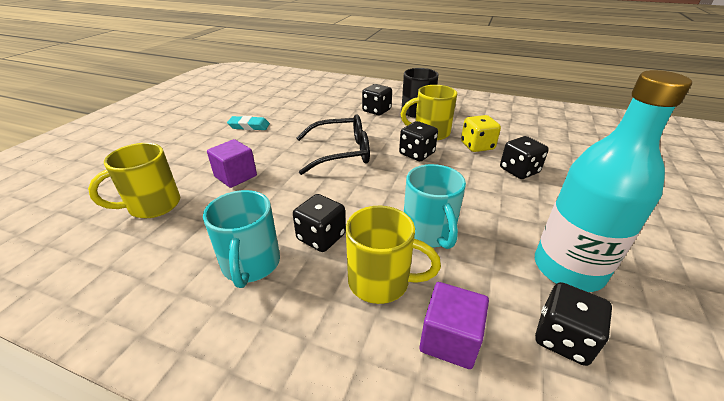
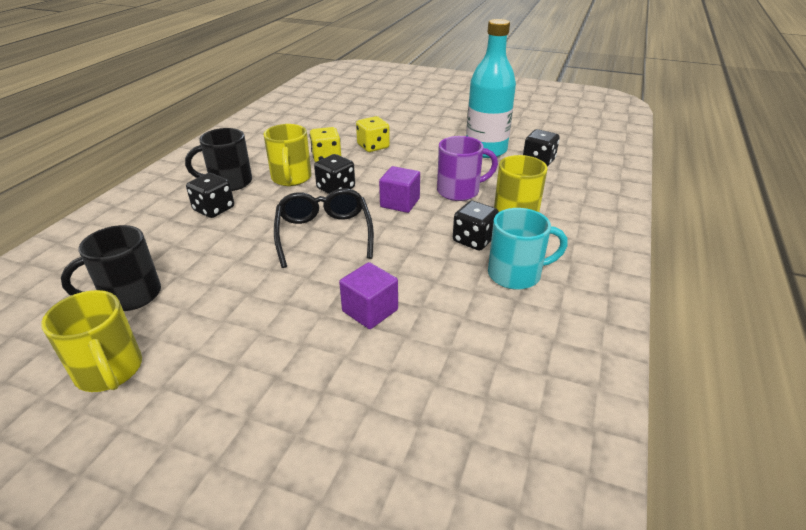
camera: 90 degrees left, 0 degrees up
yellow mug [88,143,180,218] -> yellow mug moved to [41,290,142,392]
turquoise eraser [227,116,270,130] -> none
turquoise mug [404,164,466,249] -> purple mug [437,136,498,201]
purple cube [419,282,489,369] -> purple cube moved to [379,166,420,213]
black dice [500,136,549,179] -> yellow dice [356,116,390,152]
none -> black mug [61,225,161,311]

